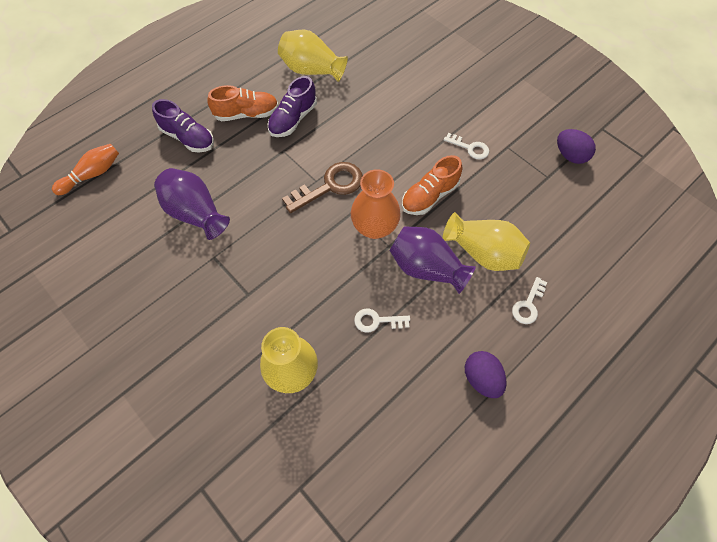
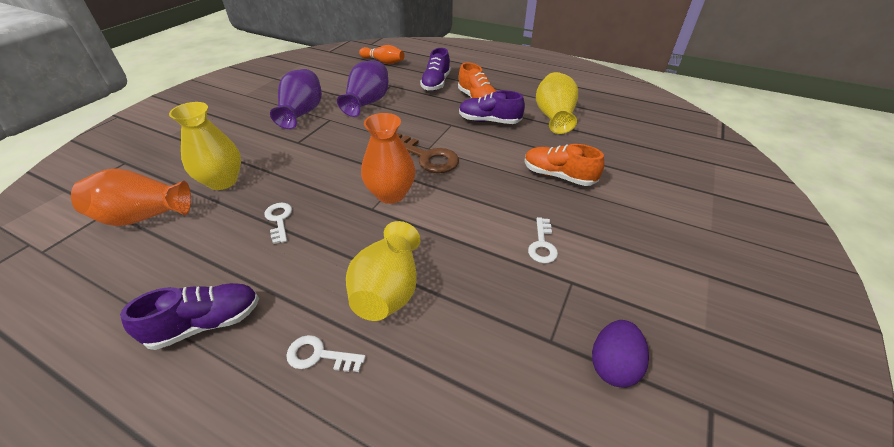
camera: 70 degrees right, 20 degrees down
purple vase [390,226,476,294] -> purple vase moved to [270,69,322,129]
orange shoe [402,155,462,215] -> orange shoe moved to [524,144,604,186]
purple egg [465,351,507,398] -> purple shoe [120,283,259,350]
none -> orange vase [71,168,191,226]

